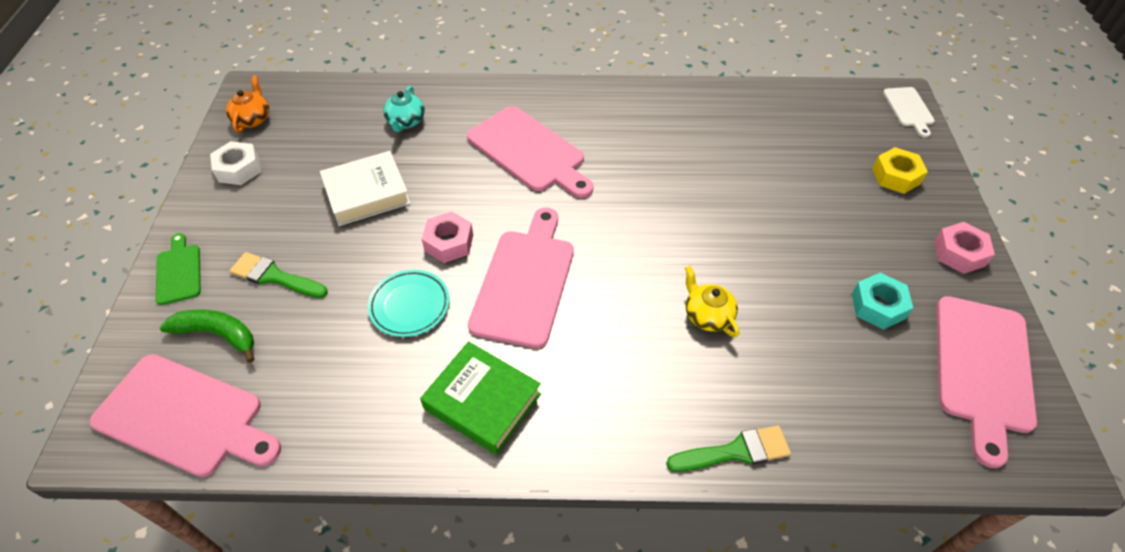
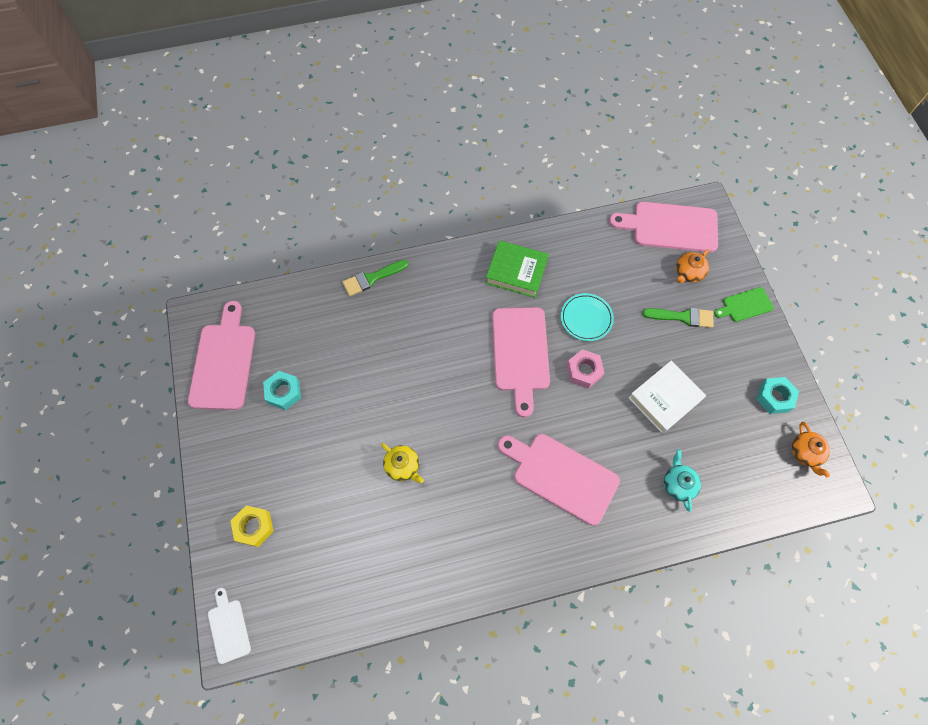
camera: 165 degrees right, 15 degrees up
green cutting board [156,233,201,305] -> green cutting board turned 105 degrees clockwise [714,287,774,322]
green banana [160,309,255,363] -> orange teapot [676,249,709,283]
white nut [210,141,261,185] -> turquoise nut [756,377,799,414]
yellow teapot [685,266,739,338] -> yellow teapot moved to [381,443,424,483]
pink nut [934,222,995,274] -> none

